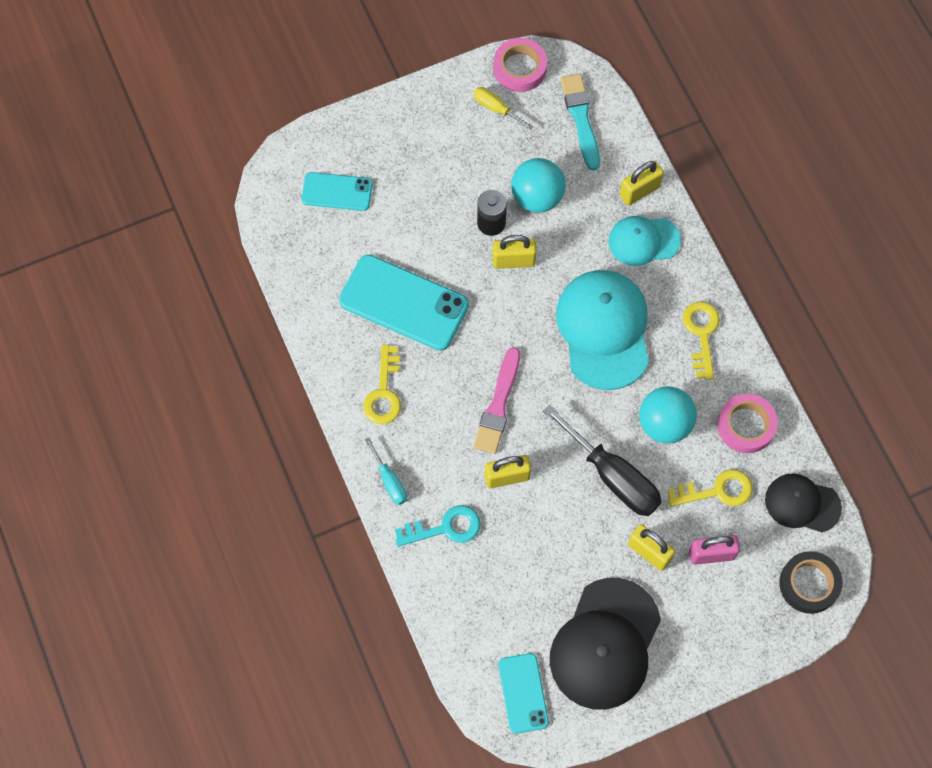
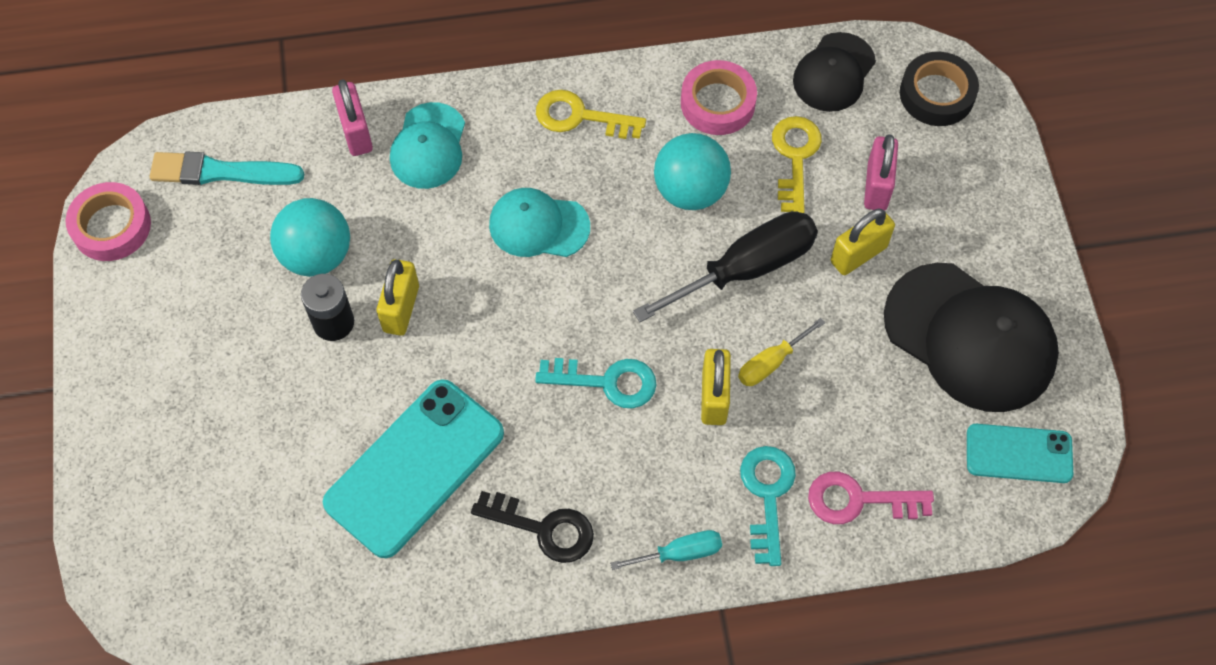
camera: 75 degrees left, 5 degrees down
turquoise phone [302,172,373,211] -> none
yellow key [363,345,401,424] -> black key [471,491,594,563]
yellow screwdriver [474,87,534,130] -> yellow screwdriver moved to [738,318,825,386]
pink brush [474,347,520,454] -> turquoise key [535,358,656,408]
turquoise cap [556,270,649,390] -> turquoise cap [489,188,590,257], size x0.58
yellow padlock [620,161,664,206] -> pink padlock [332,79,373,156]
none -> pink key [808,472,934,524]

